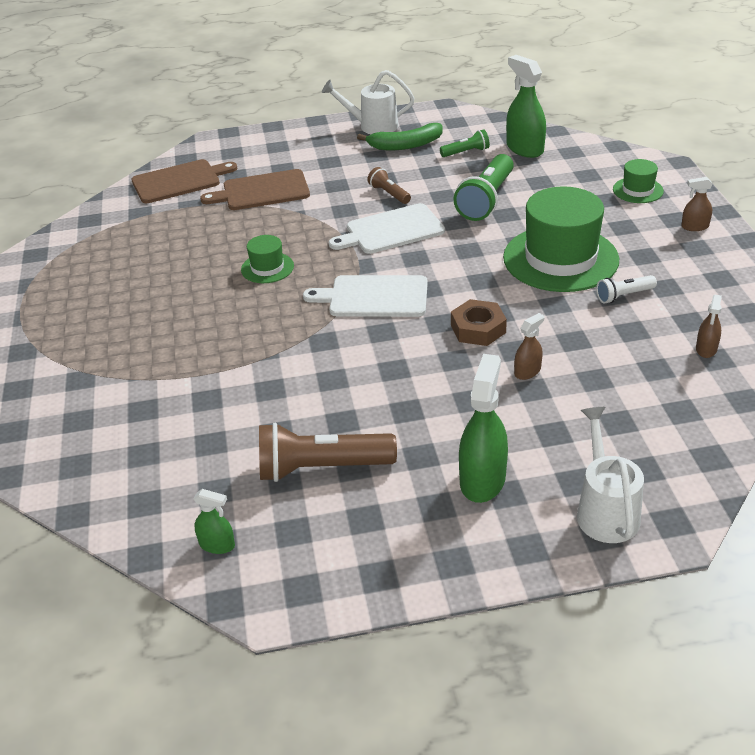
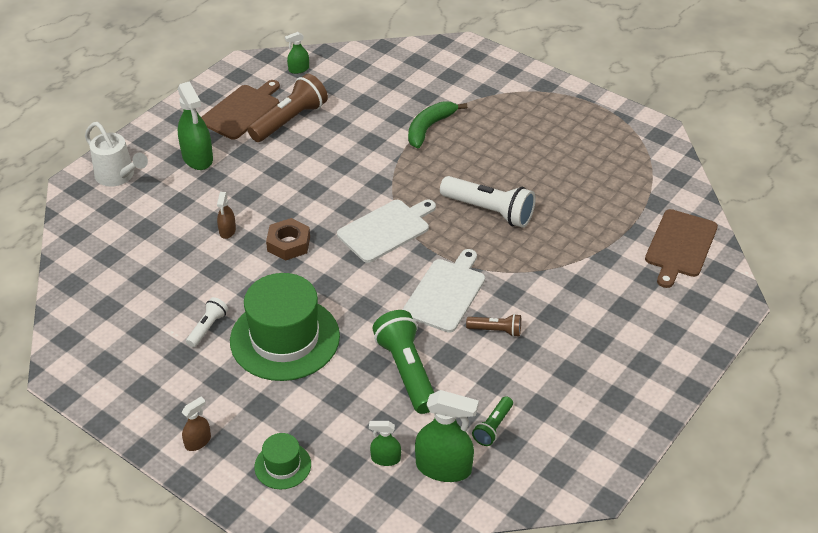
camera: 135 degrees right, 5 degrees up
brown cutting board [200,169,310,210] -> brown cutting board moved to [201,80,280,140]
green hat [241,235,294,283] -> white flashlight [440,176,536,228]
white watering can [322,70,414,134] -> none
green banana [357,123,443,150] -> green banana moved to [408,101,467,148]
brown spray bottle [696,295,722,358] -> none
none -> green spray bottle [369,421,401,466]

